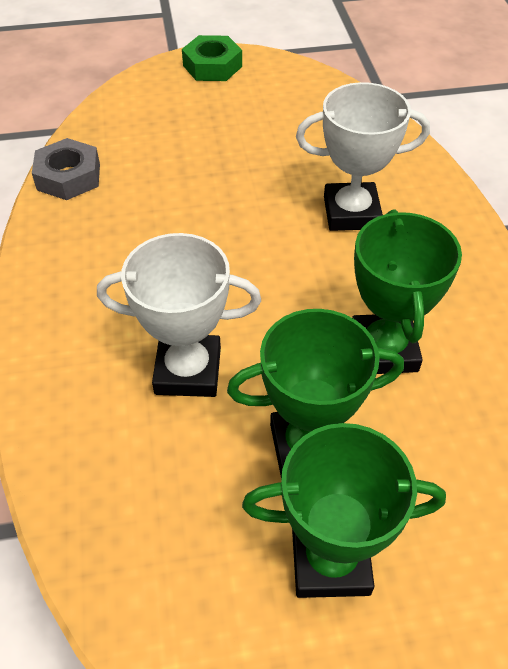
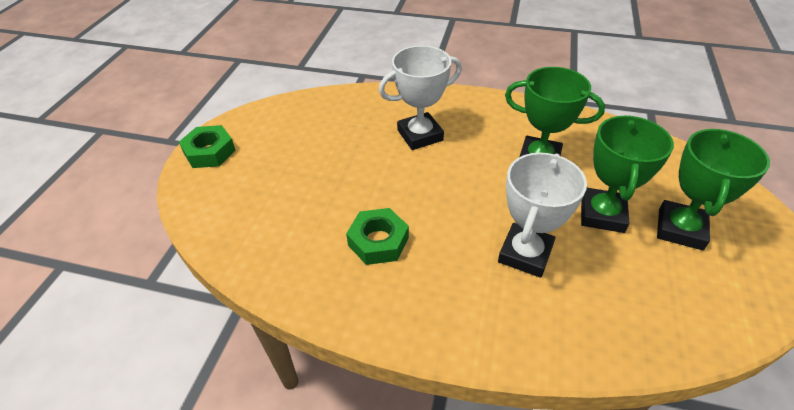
camera: 65 degrees left, 5 degrees down
grey nut [32,138,100,200] -> none
white trophy [296,82,430,231] -> white trophy turned 45 degrees clockwise [379,45,462,150]
none -> green nut [346,208,409,265]

